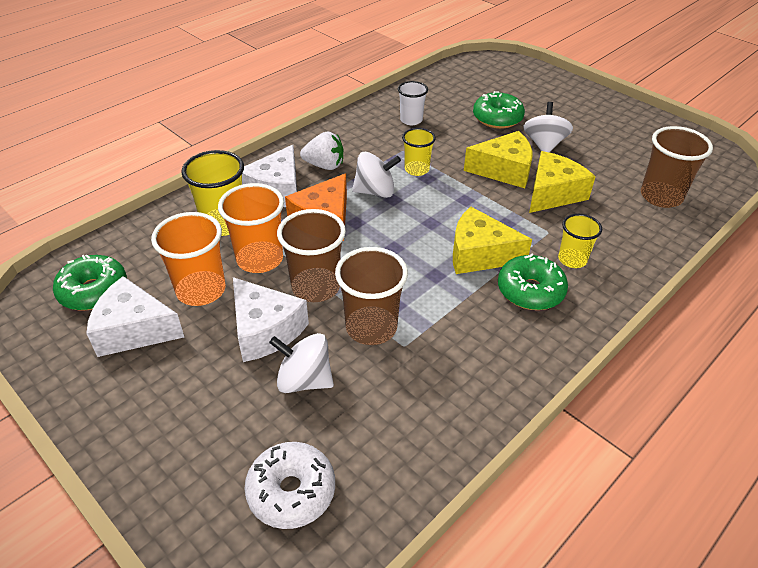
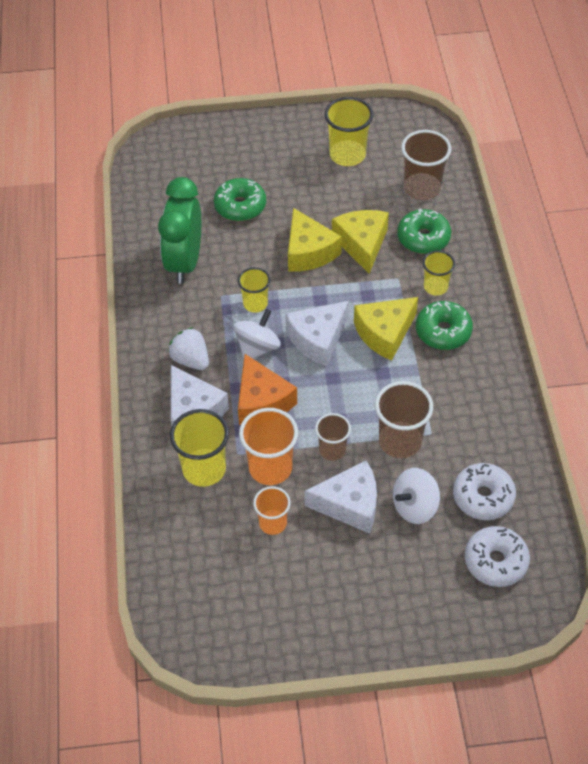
camera: 50 degrees left, 10 degrees up
green donut [53,255,127,311] -> green donut moved to [397,208,451,254]
white cheese [86,276,184,357] -> white cheese moved to [286,301,349,366]
orange cup [151,212,225,306] -> orange cup [253,486,291,535], size x0.62
brown cup [277,209,346,302] -> brown cup [315,413,351,461], size x0.62
white strawberry [300,132,343,170] -> white strawberry turned 90 degrees counterclockwise [168,327,209,370]
white cup [398,81,428,125] -> green clock [158,177,201,284]
yellow cheese [464,131,532,188] -> yellow cheese turned 120 degrees clockwise [288,208,342,272]
white spinning top [523,102,573,152] -> none
none -> yellow cup [325,97,373,166]
none -> white donut [453,463,516,520]

